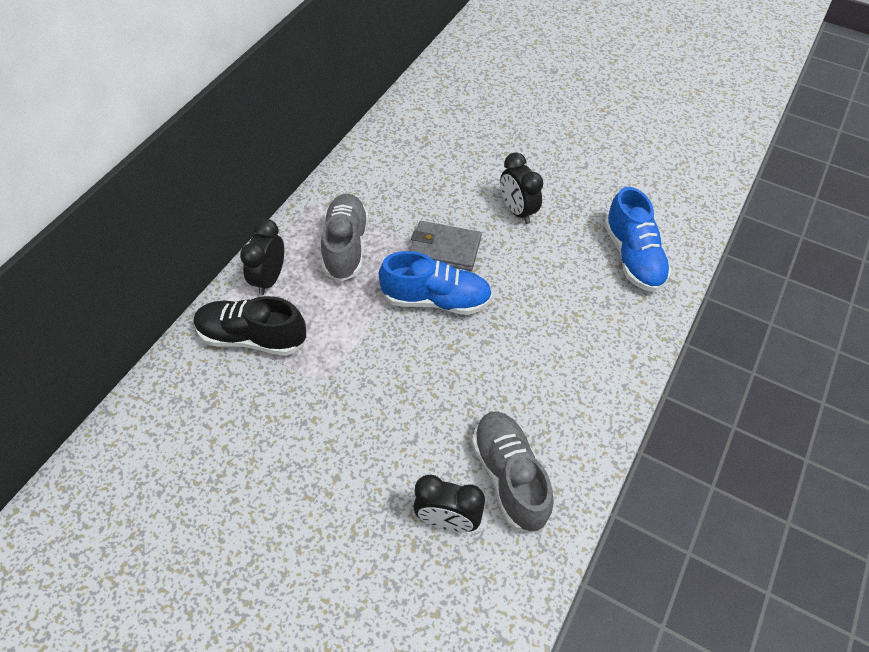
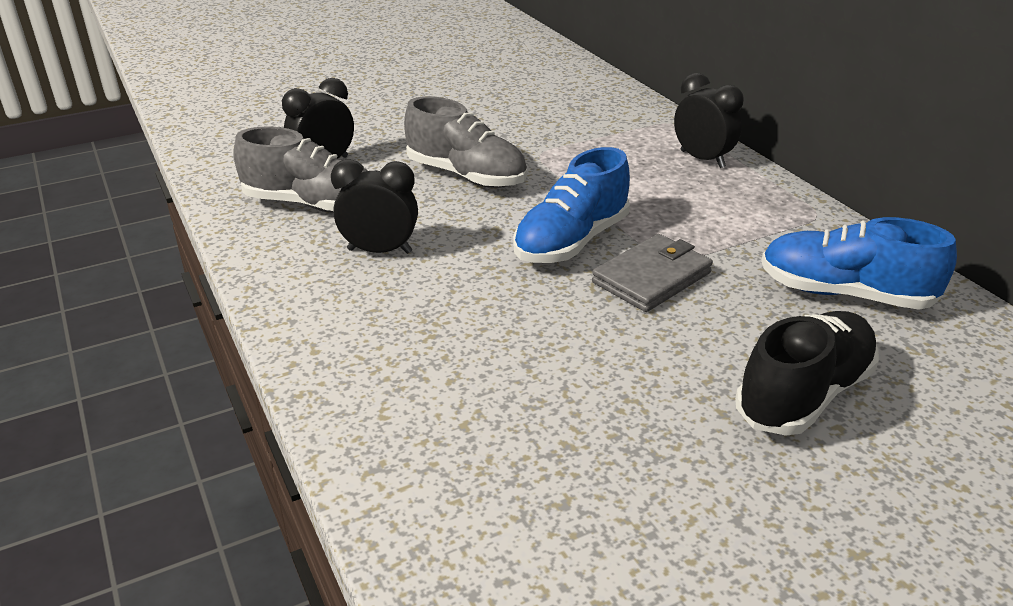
camera: 125 degrees right, 20 degrees down
black shoe [194,296,306,356] -> black shoe moved to [735,311,879,436]
grey shoe [321,193,368,282] -> grey shoe moved to [404,96,527,188]
black clock [500,152,543,224] -> black clock moved to [331,159,418,254]
blue shoe [604,187,671,292] -> blue shoe moved to [761,217,957,310]

